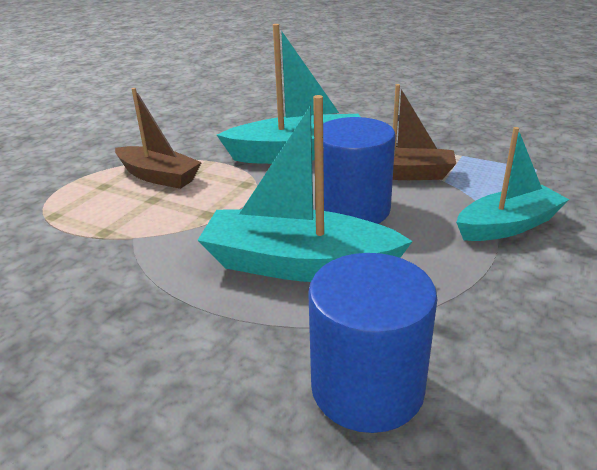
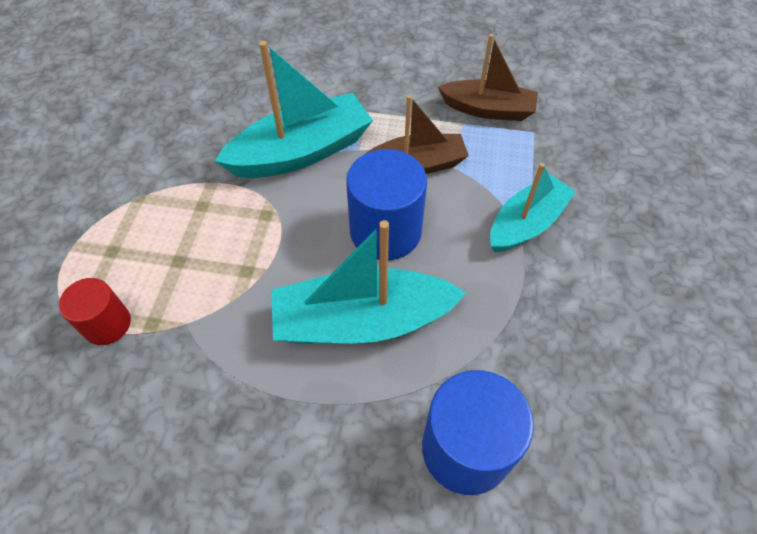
camera: 20 degrees left, 25 degrees up
brown boat [115,88,202,189] -> brown boat moved to [438,34,538,121]
none -> red cylinder [59,278,131,345]

